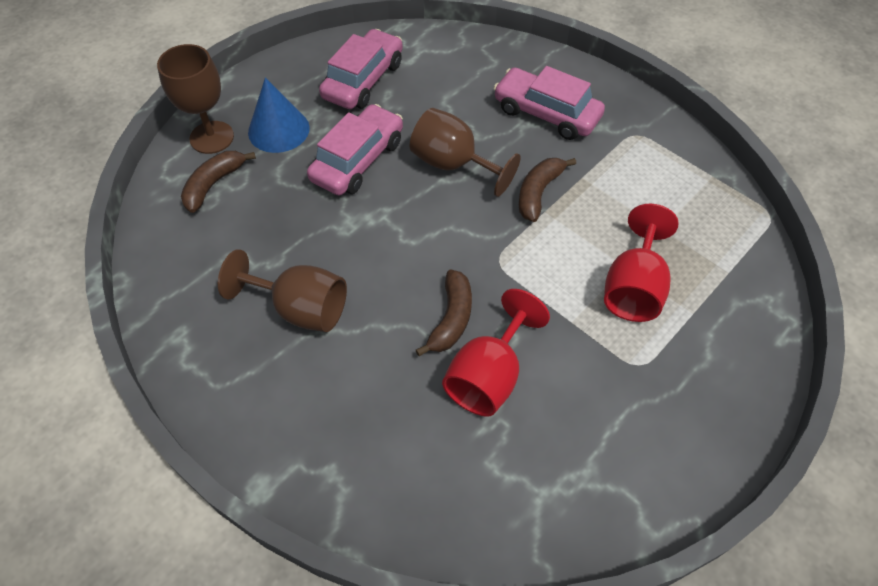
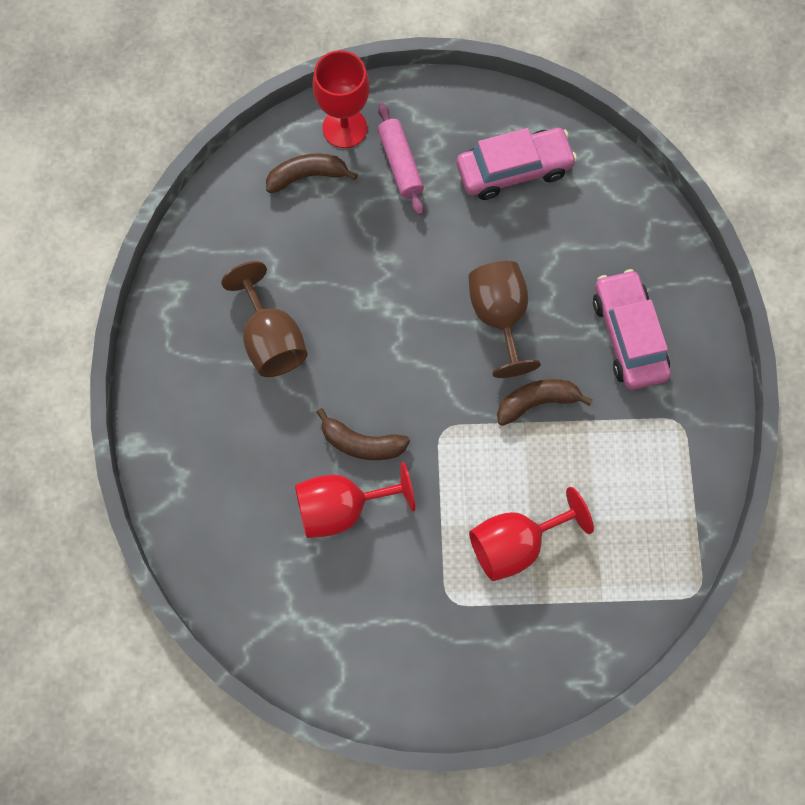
camera: 45 degrees right, 15 degrees up
brown goblet [157,44,234,154] -> red goblet [313,50,370,148]
blue cone [248,77,310,153] -> pink rolling pin [378,103,424,215]
pink car [307,104,403,195] -> none
brown banana [416,270,472,356] -> brown banana turned 45 degrees clockwise [316,408,410,460]

